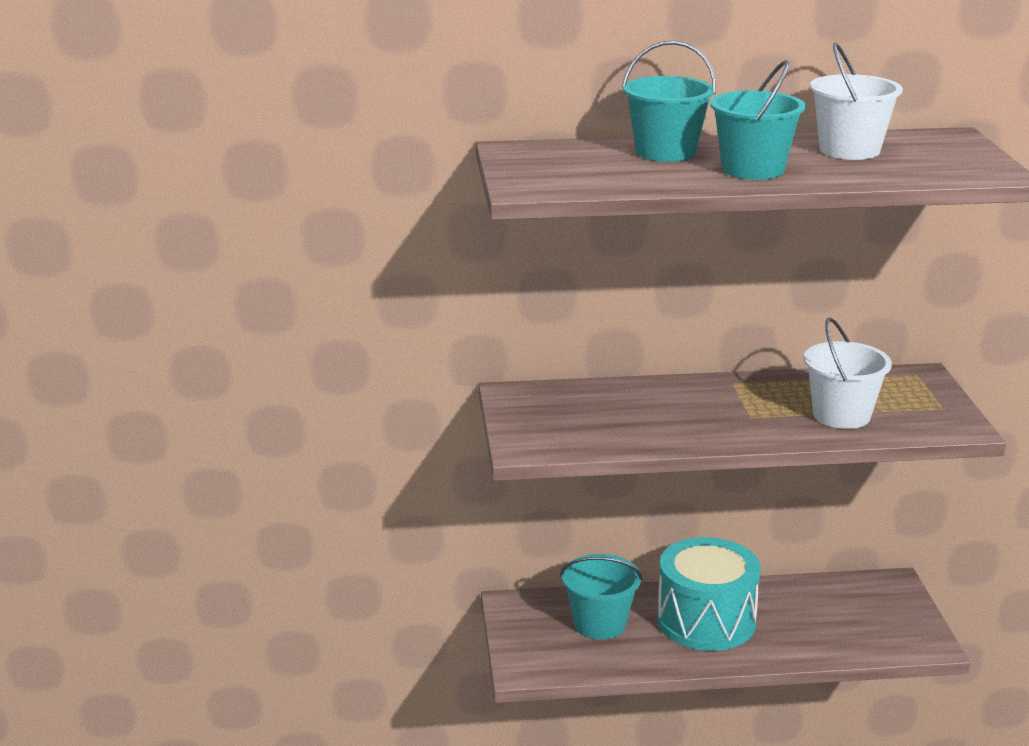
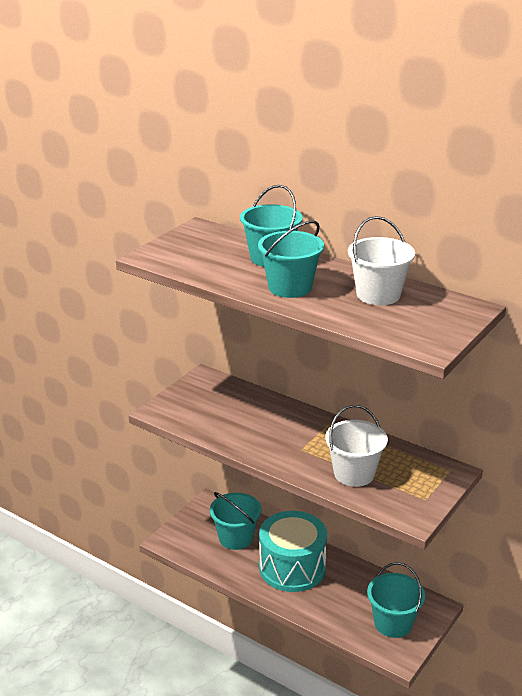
camera: 40 degrees right, 5 degrees up
none -> turquoise bucket [367,562,425,638]

